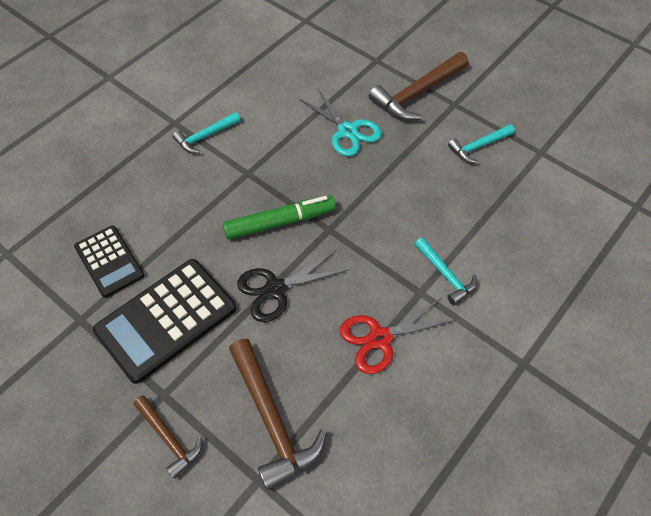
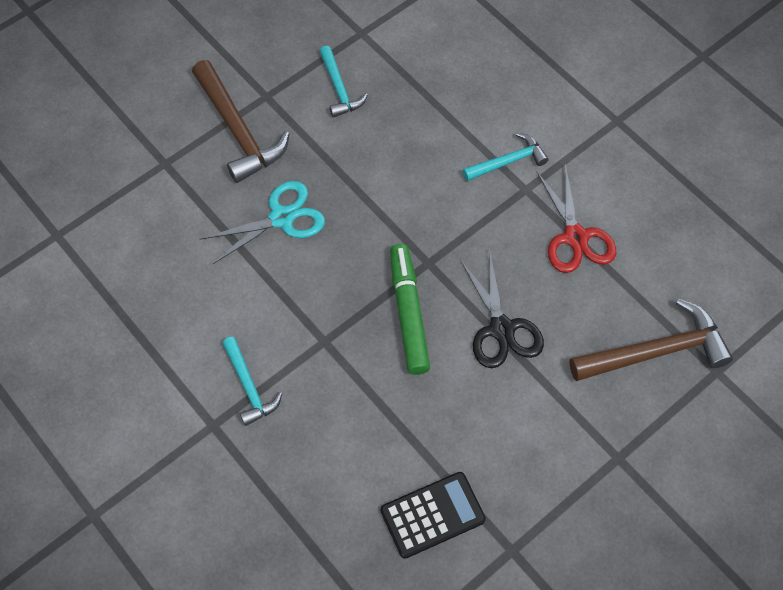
camera: 80 degrees left, 5 degrees up
black calculator [93,259,236,384] -> none
brown hammer [134,396,202,479] -> none

